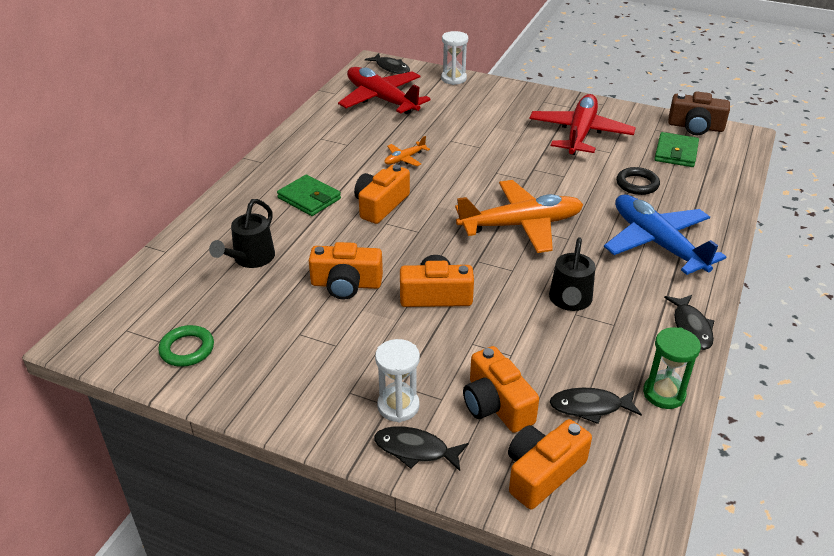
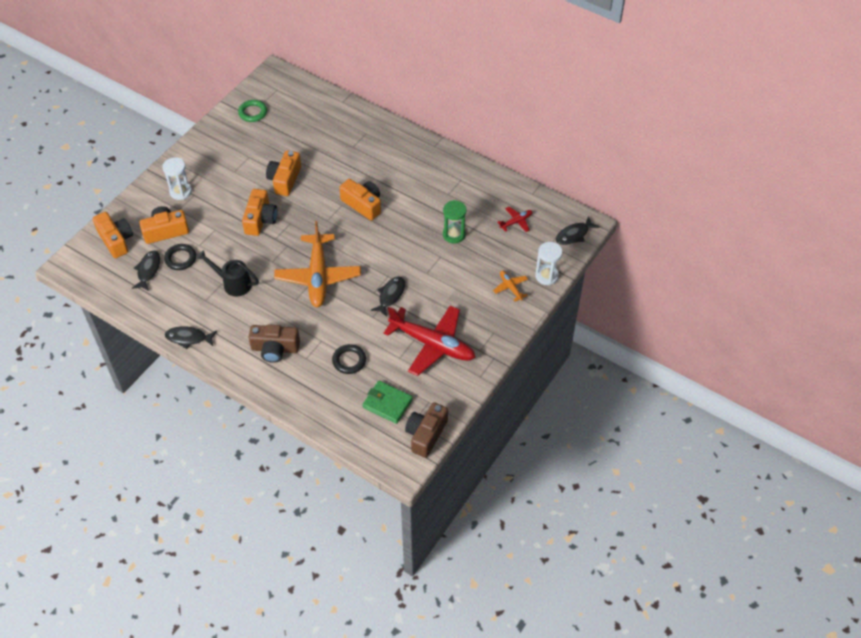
camera: 100 degrees right, 15 degrees up
black watering can [209,199,275,268] -> none
green wallet [277,175,341,216] -> none
red plane [338,67,431,114] -> red plane [497,207,533,232], size x0.44
black fish [374,426,468,471] -> black fish moved to [371,276,405,317]
orange plane [384,136,430,166] -> orange plane moved to [493,271,528,302]
blue plane [604,195,726,275] -> brown camera [249,324,300,363]
green hourglass [643,327,701,409] -> green hourglass moved to [443,200,467,244]
none -> black ring [164,244,196,270]

